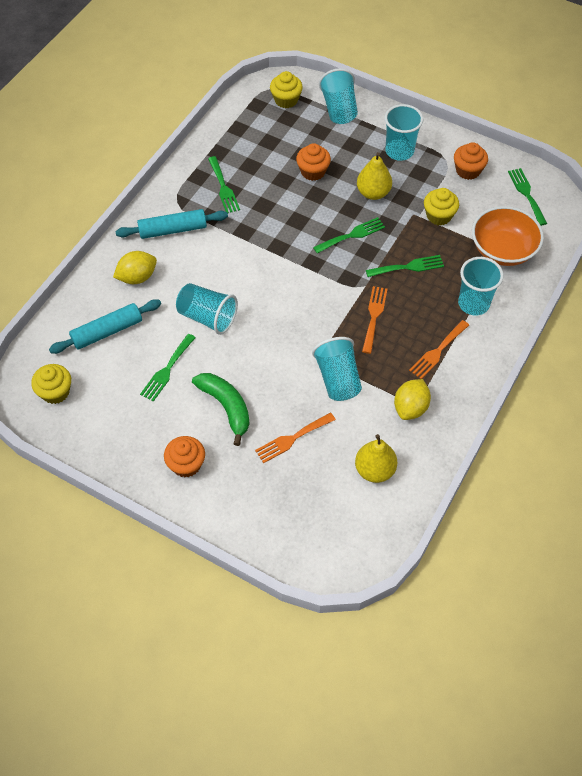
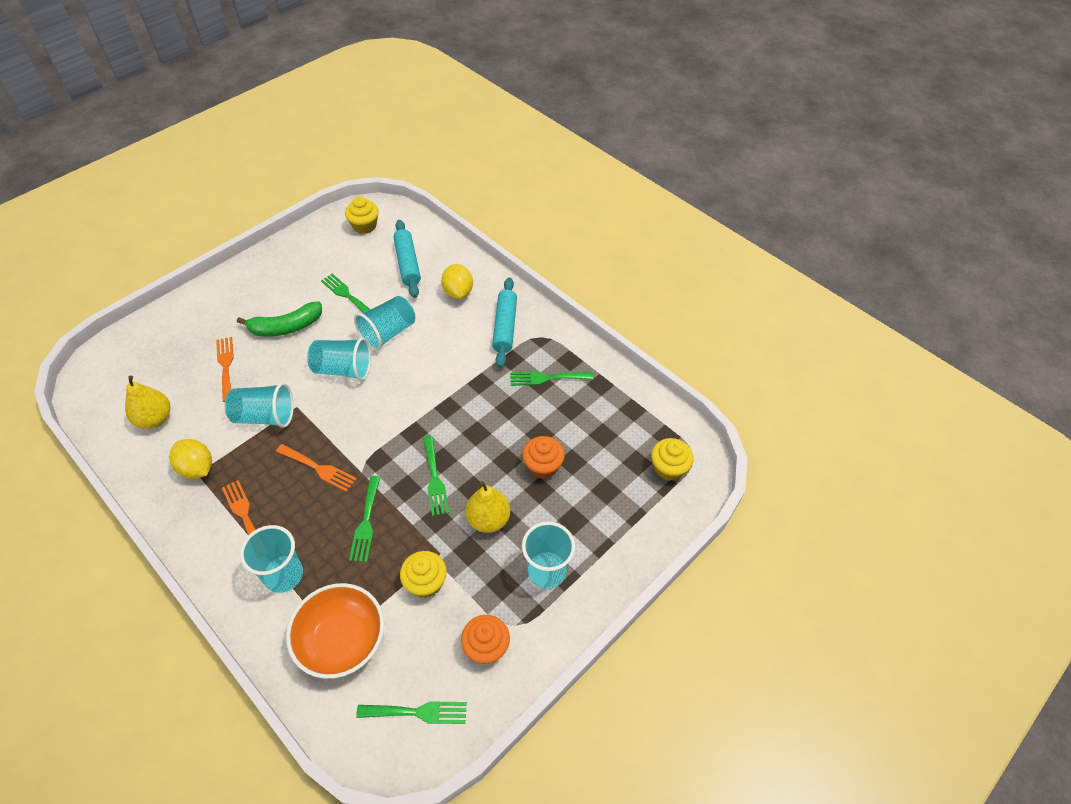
camera: 105 degrees right, 5 degrees down
orange cupcake [164,436,205,477] -> none
turquoise cup [319,68,358,124] -> turquoise cup moved to [307,337,371,381]

